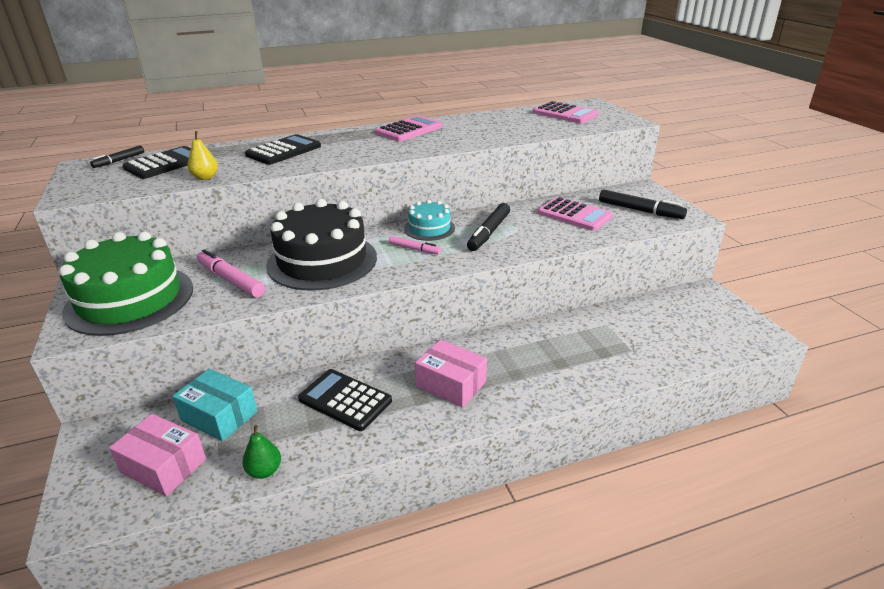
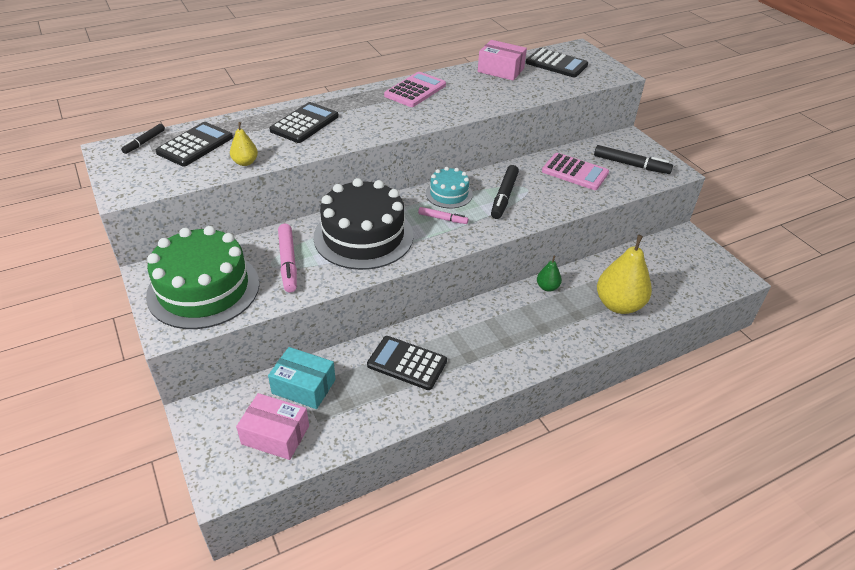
camera: 10 degrees left, 10 degrees up
pink marker [197,249,265,298] -> pink marker turned 135 degrees counterclockwise [278,224,297,292]
green pear [242,425,281,479] -> green pear moved to [537,256,562,292]
pink box [415,339,487,407] -> pink box moved to [478,40,527,81]
pink calculator [533,101,599,123] -> black calculator [526,48,588,77]
none -> yellow pear [597,235,652,314]

